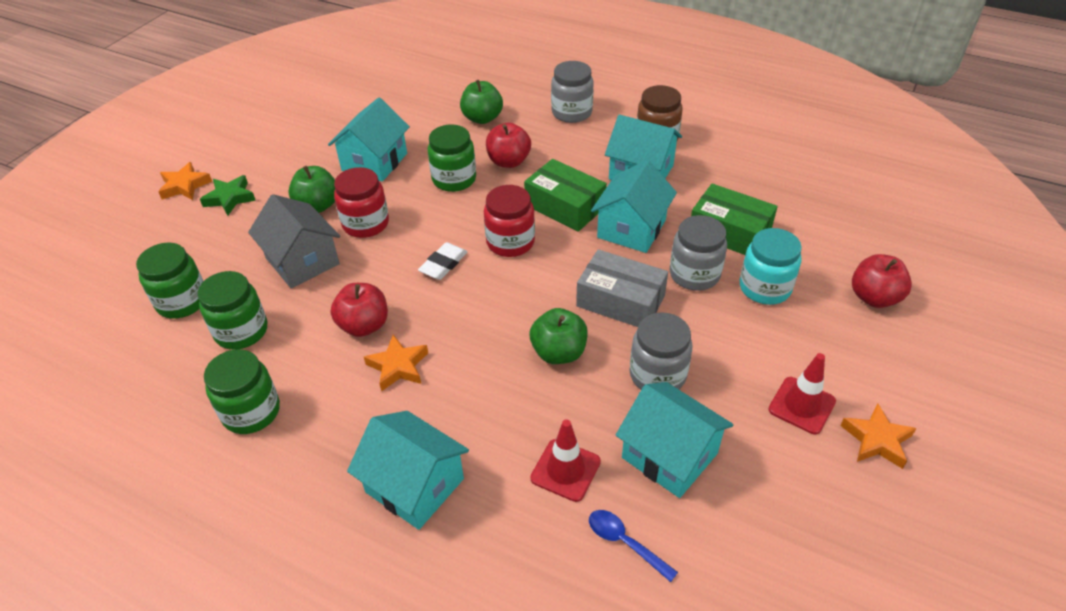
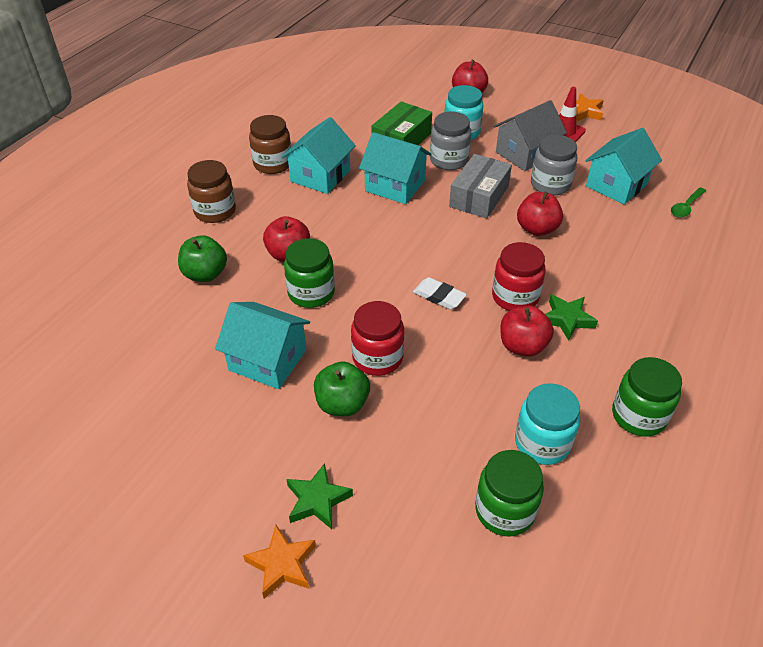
camera: 90 degrees left, 0 degrees up
green jar [198,271,267,350] -> turquoise jar [515,383,580,465]
grey house [248,194,340,288] -> grey house moved to [493,100,567,171]
turquoise house [347,411,469,530] -> none
orange star [364,335,428,392] -> green star [545,294,598,341]
red jar [484,185,535,257] -> red jar moved to [492,242,546,311]
green box [524,159,607,232] -> none
green apple [530,308,588,364] -> red apple [517,192,563,236]
red traffic cone [530,419,601,502] -> none
grey jar [551,61,594,123] -> brown jar [187,160,236,223]
blue spoon [589,510,678,582] -> green spoon [671,188,706,218]

